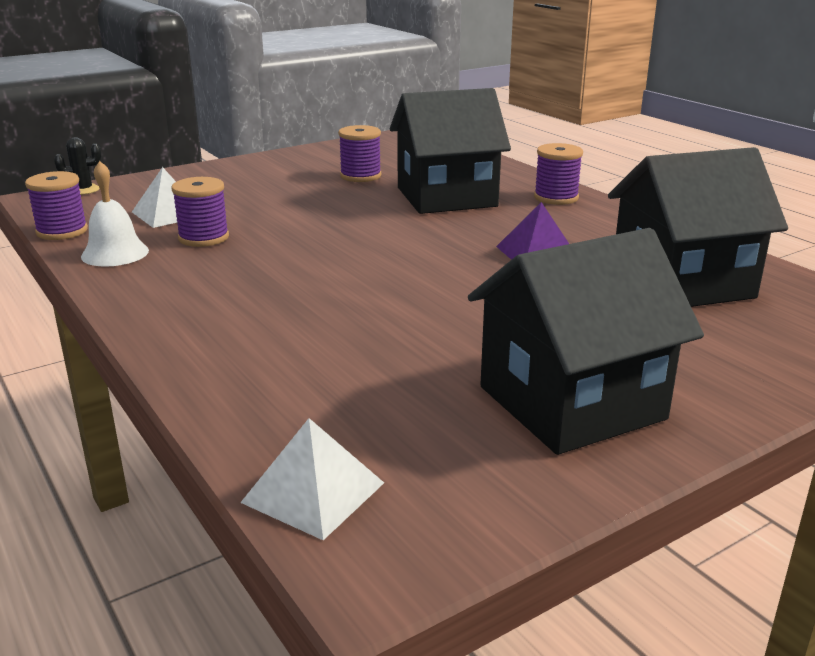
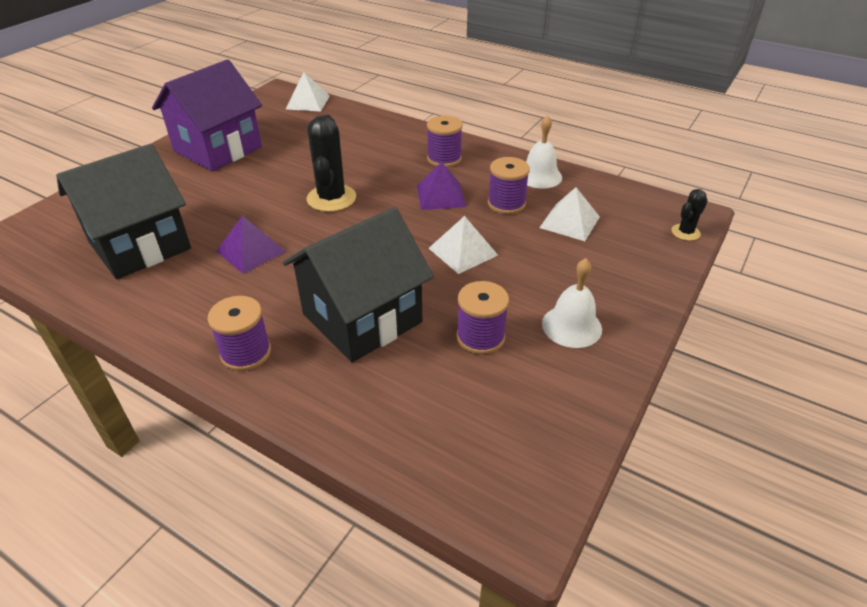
camera: 155 degrees right, 15 degrees up
purple spool [25,171,88,240] -> purple spool moved to [427,115,463,167]
black house [468,228,704,455] -> purple house [152,59,262,171]
none -> black cactus [307,115,356,212]
none -> purple pyramid [417,162,466,210]
none -> white pyramid [429,216,498,274]
none -> white bell [542,258,602,348]

